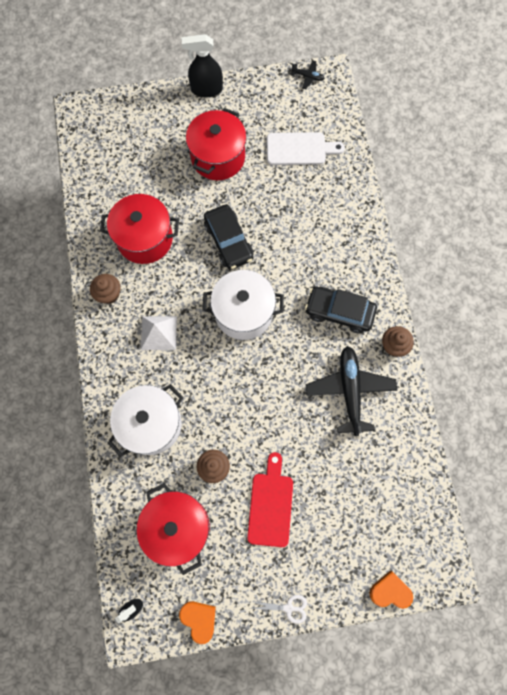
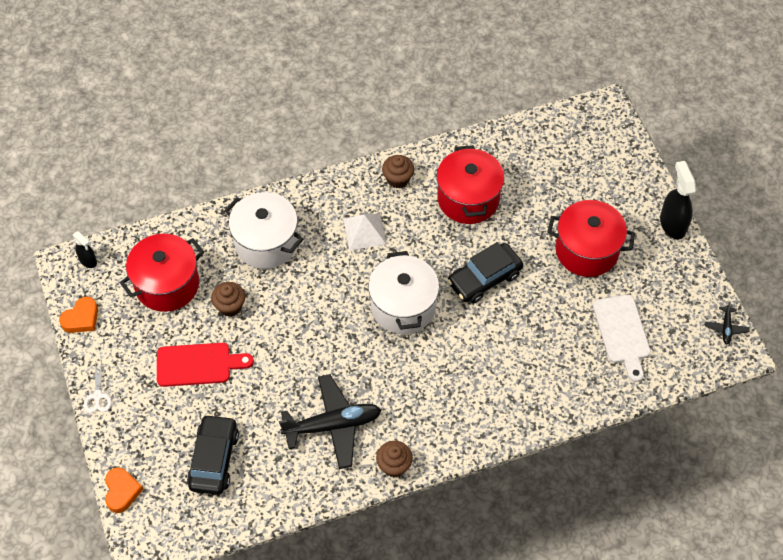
camera: 80 degrees right, 15 degrees down
black car [305,287,377,333] -> black car moved to [187,414,239,495]

